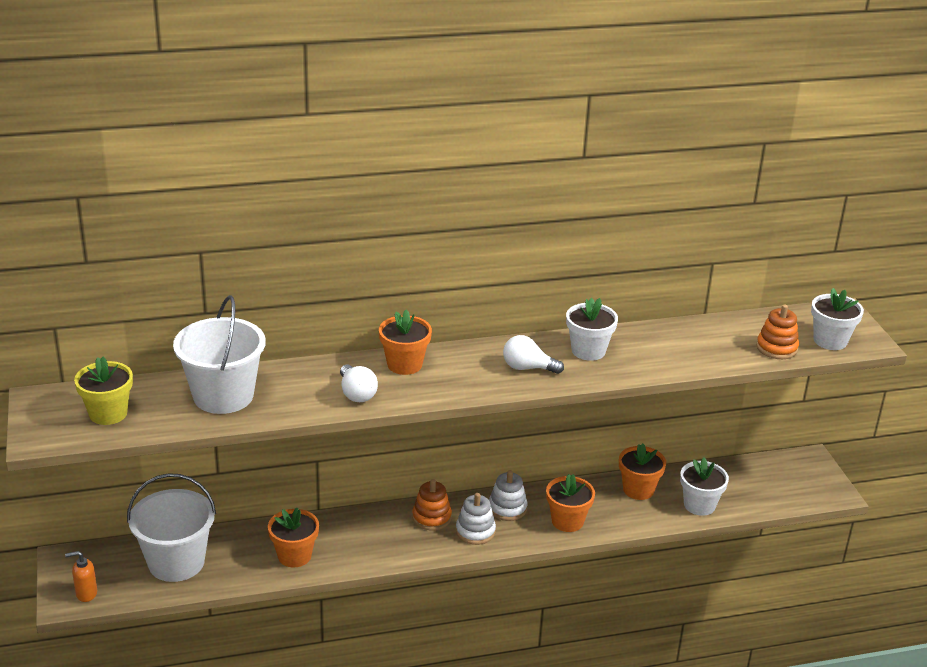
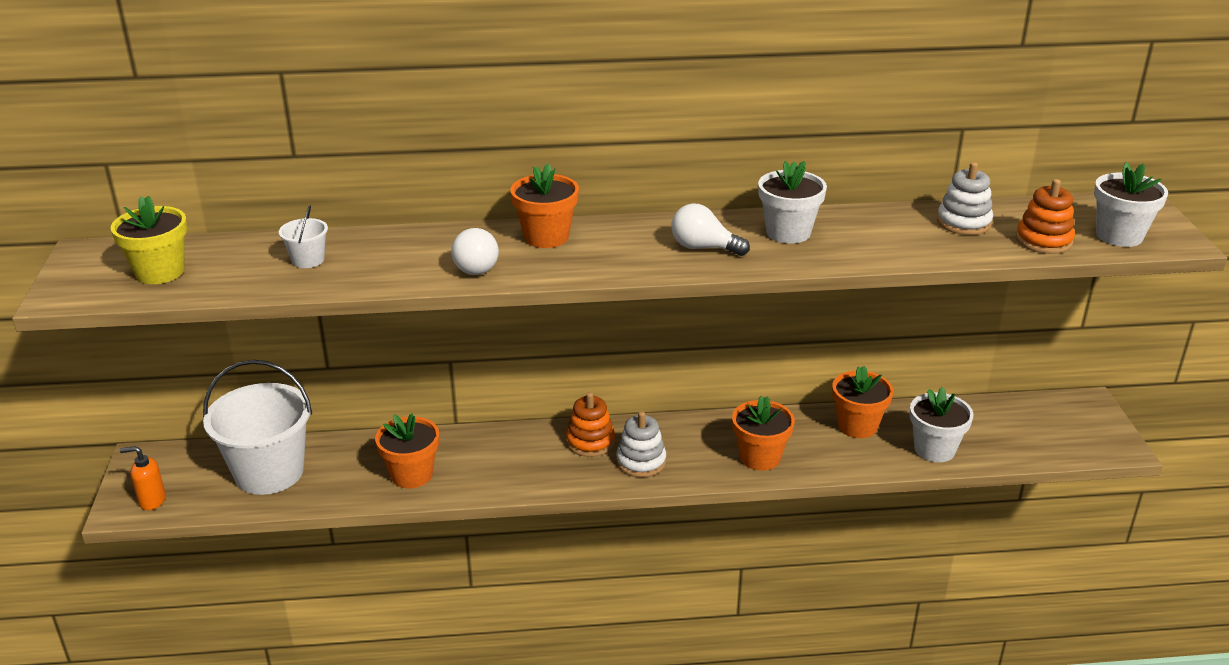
camera: 10 degrees right, 0 degrees up
white bucket [173,295,266,414] -> white bucket [279,205,328,268], size x0.42
white stacking toy [489,470,527,521] -> white stacking toy moved to [937,162,993,235]

